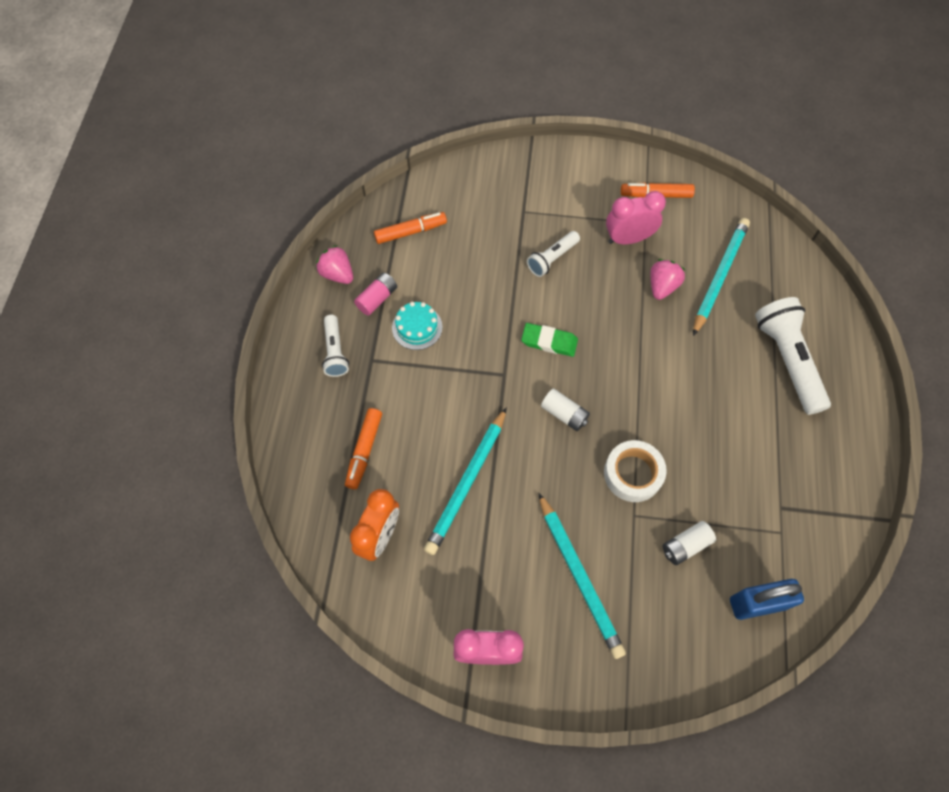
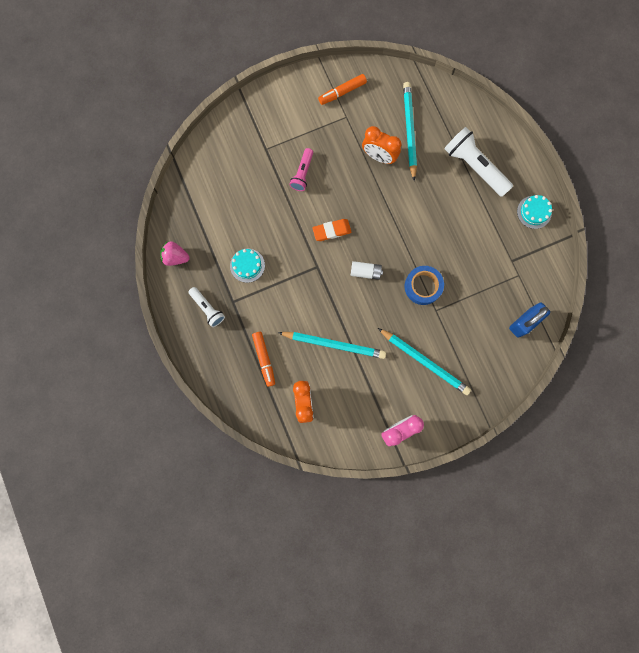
camera: 30 degrees left, 15 degrees up
pink battery [354,273,397,316] -> none
orange marker [374,212,447,244] -> none
turquoise pencil [424,407,507,555] -> turquoise pencil turned 75 degrees counterclockwise [278,332,386,359]
green eraser [521,323,578,357] -> orange eraser [312,219,352,241]
white flashlight [527,231,580,277] -> pink flashlight [289,148,313,191]
white tape [604,440,667,502] -> blue tape [405,266,444,305]
pink clock [606,191,666,244] -> none
pink strawberry [650,259,685,300] -> orange clock [362,126,401,164]
white battery [663,521,716,565] -> none
none -> turquoise cake [517,195,552,229]

